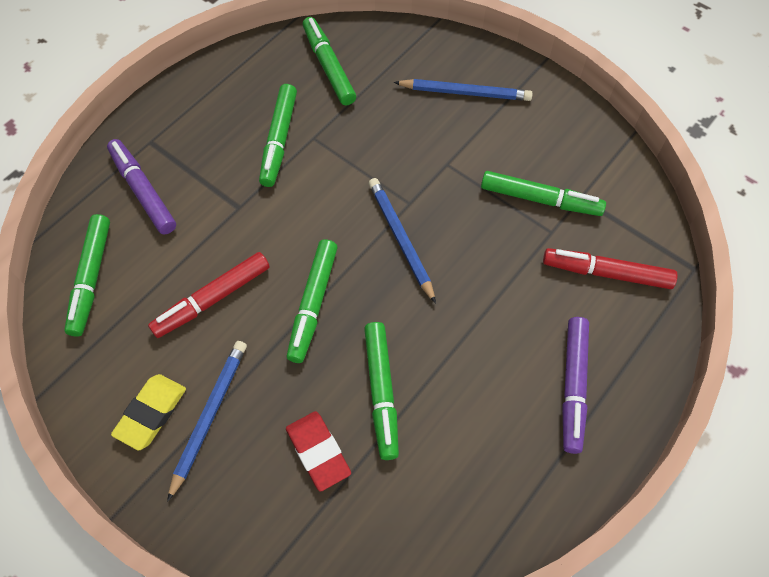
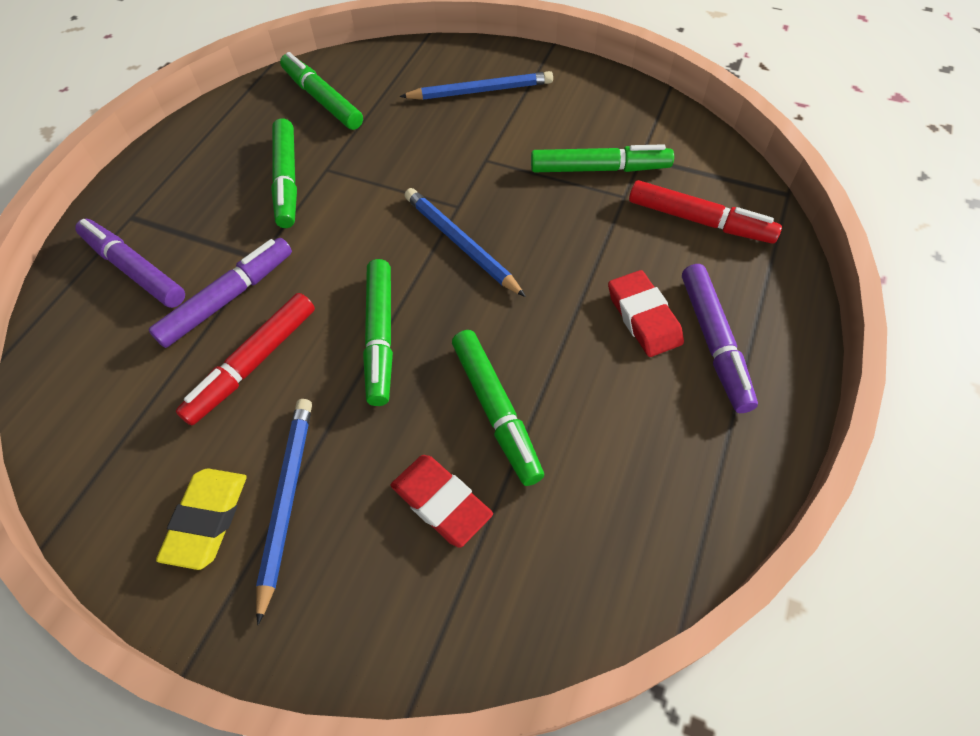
camera: 15 degrees left, 5 degrees down
green marker [64,214,110,337] -> none
red marker [543,248,678,289] -> red marker turned 150 degrees counterclockwise [629,180,782,244]
none -> purple marker [148,238,292,348]
none -> red eraser [608,270,684,357]

